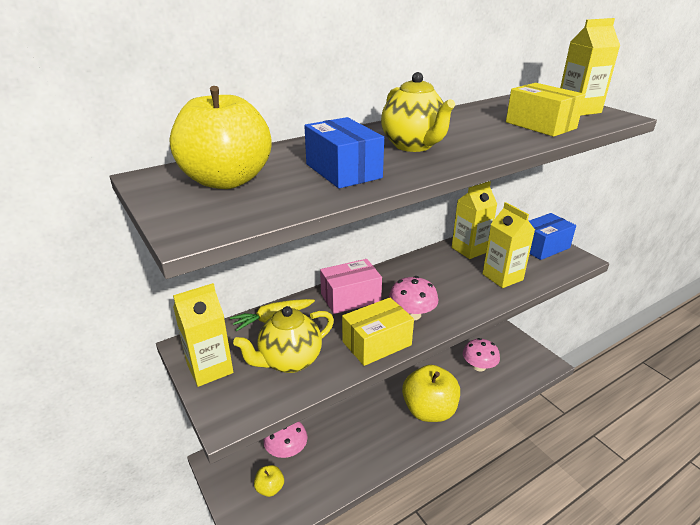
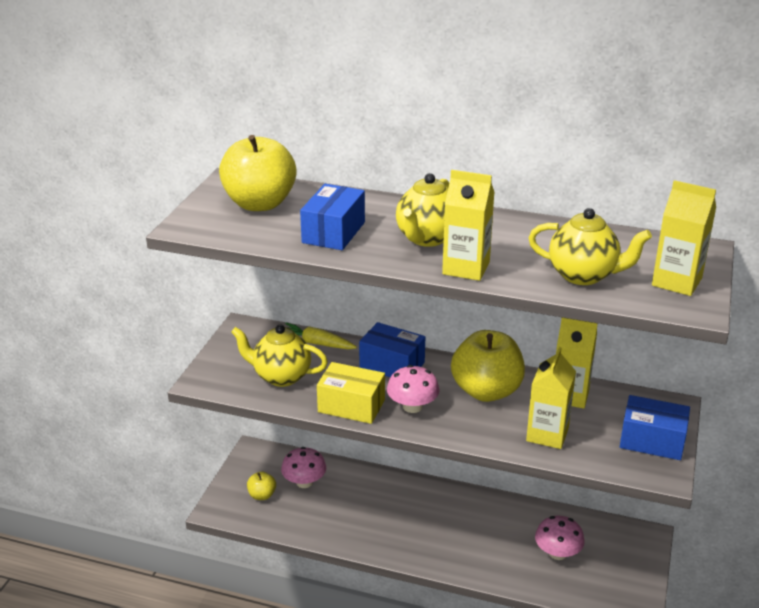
camera: 50 degrees right, 0 degrees up
yellow carton [173,283,233,387] -> yellow carton moved to [442,170,495,281]
pink box [320,259,382,314] -> blue box [359,322,425,377]
yellow apple [402,365,460,422] -> yellow apple moved to [451,330,525,402]
yellow box [506,83,586,137] -> yellow teapot [529,208,652,285]

